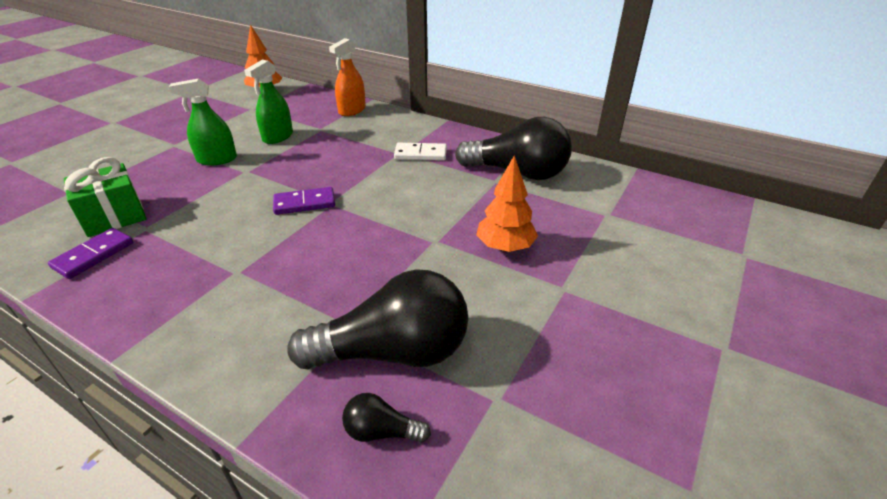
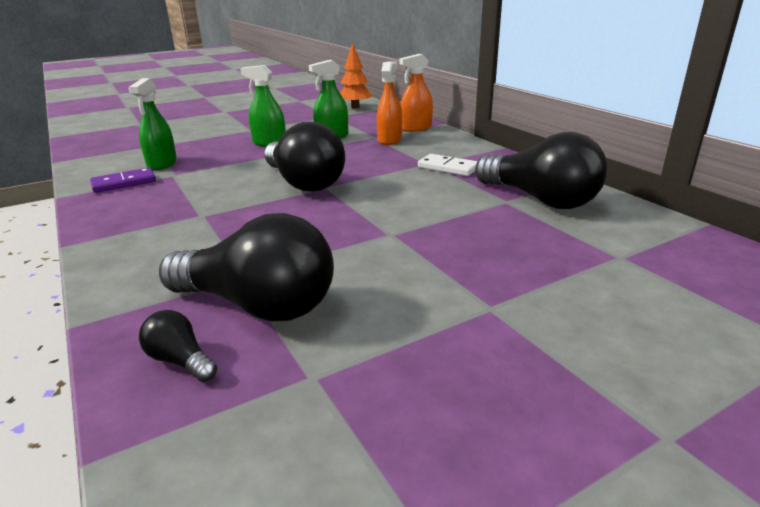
camera: 30 degrees right, 10 degrees down
green gift [64,157,146,237] -> green spray bottle [129,78,177,170]
purple domino [273,187,335,215] -> black light bulb [265,122,345,192]
orange tree [476,156,538,252] -> none
none -> orange spray bottle [377,61,402,145]

